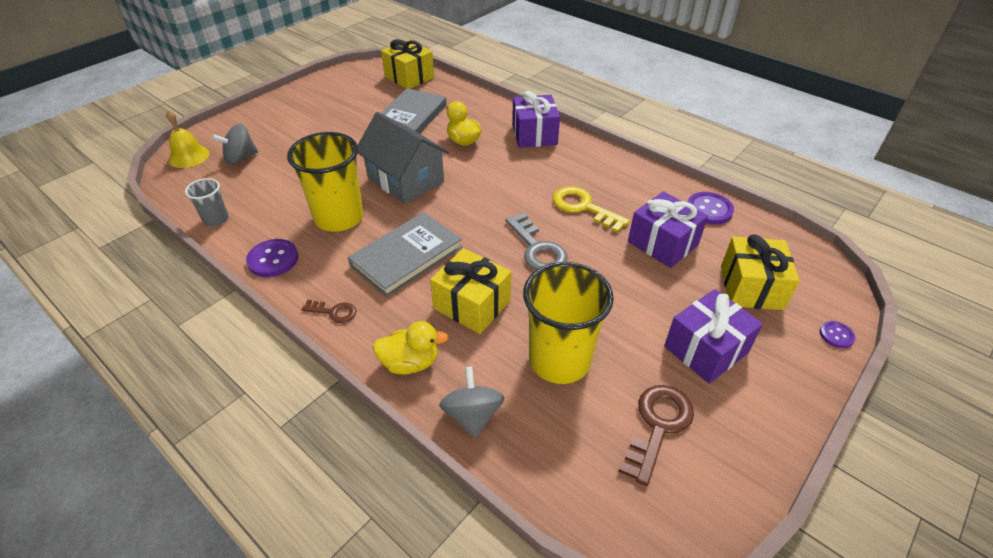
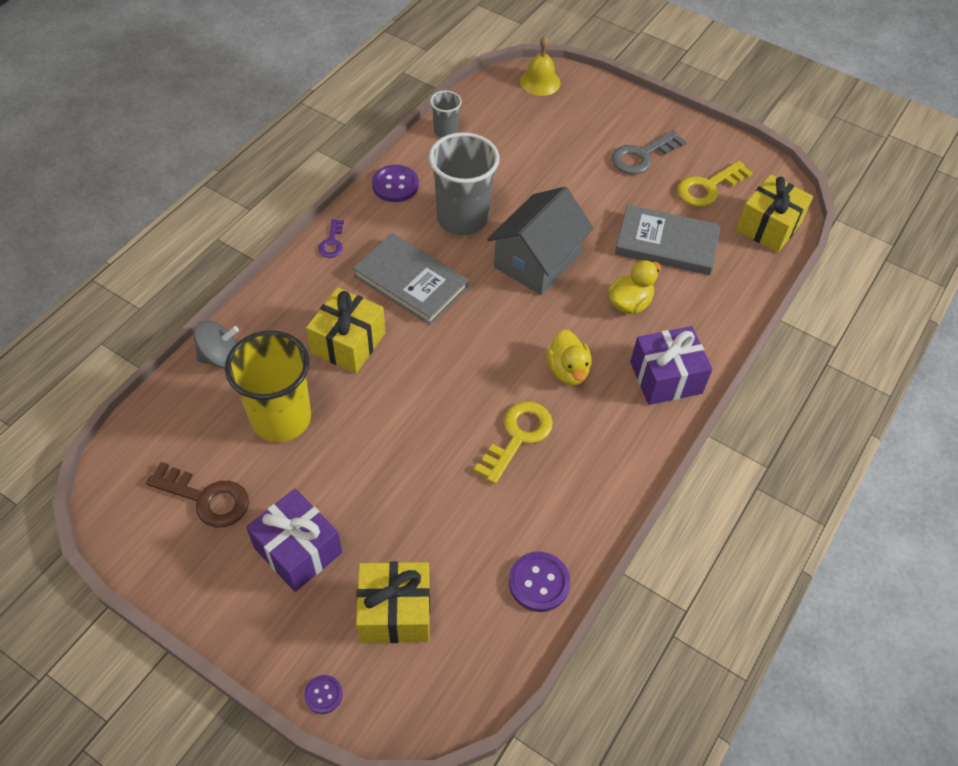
camera: 80 degrees right, 10 degrees up
grey spinning top [212,124,258,165] -> none
yellow cup [287,132,364,232] -> grey cup [429,132,500,235]
brown key [302,300,357,323] -> purple key [318,219,344,258]
yellow duck [372,321,448,375] -> yellow duck moved to [546,329,591,385]
grey key [506,213,568,270] -> grey key moved to [611,130,686,174]
purple gift [628,191,708,268] -> none
none -> yellow key [677,161,753,207]

